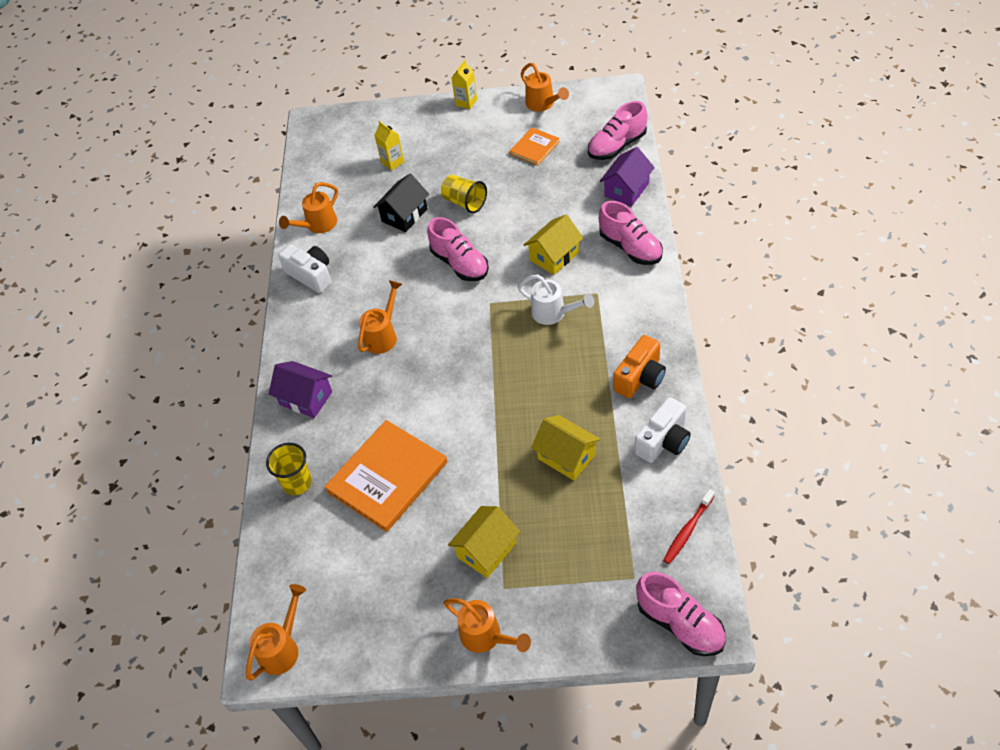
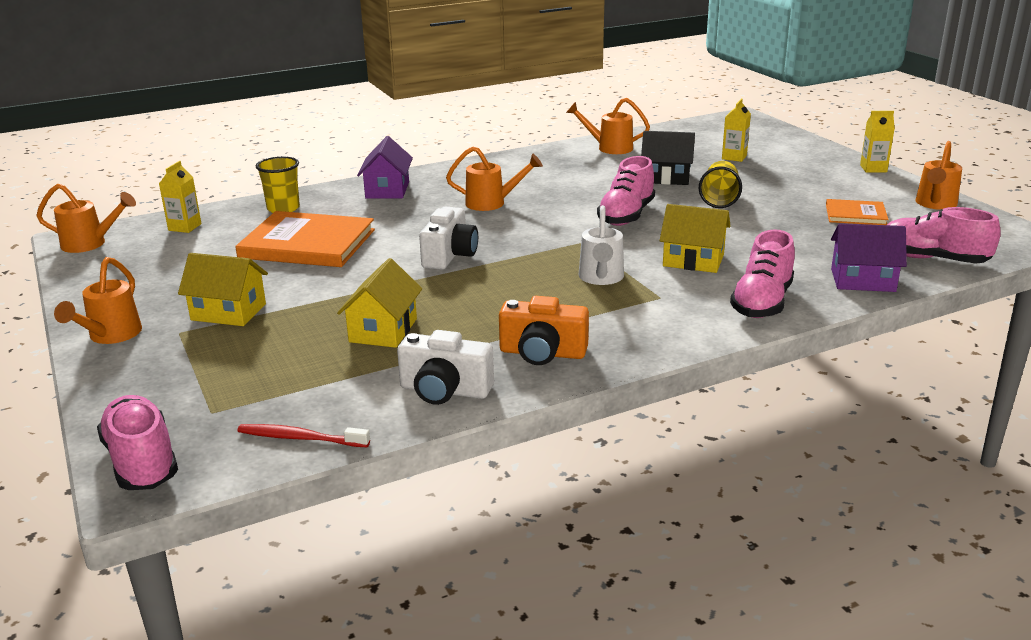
camera: 60 degrees right, 25 degrees down
white camera [278,244,331,293] -> white camera moved to [419,207,478,270]
pink shoe [636,572,726,656] -> pink shoe turned 135 degrees clockwise [97,395,178,490]
none -> yellow carton [159,161,201,233]

